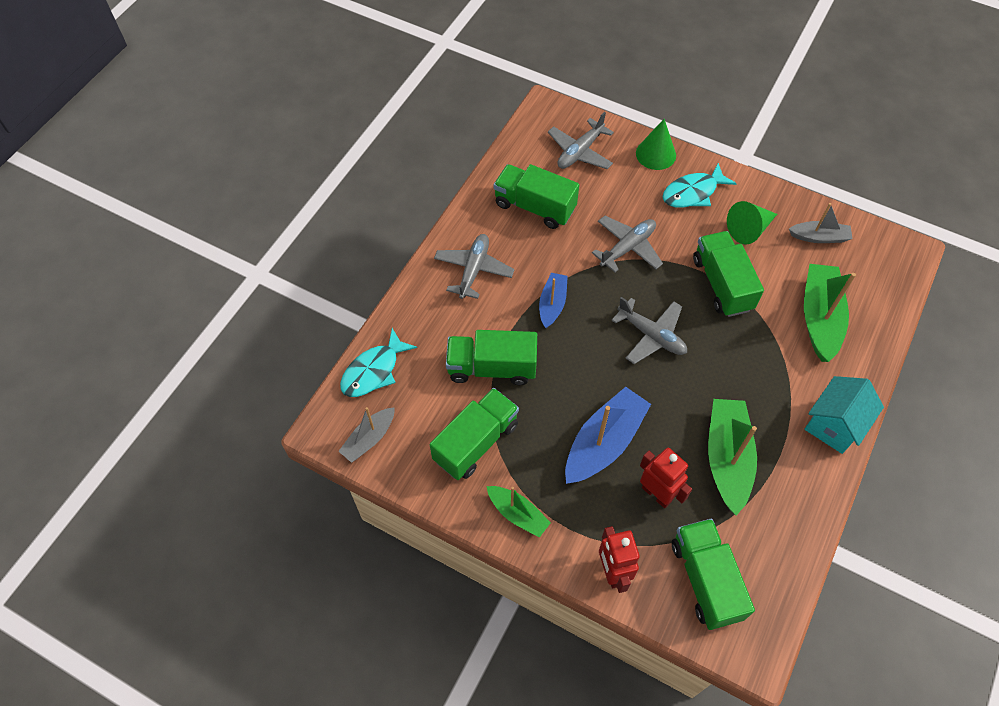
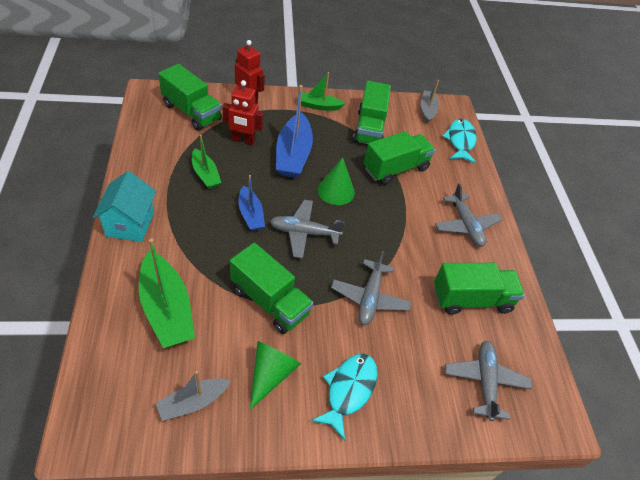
camera: 140 degrees right, 10 degrees down
blue boat [539,273,568,328] -> blue boat moved to [238,175,265,231]
green cone [636,119,676,170] -> green cone moved to [318,157,355,205]
green boat [708,399,757,516] -> green boat [192,135,221,189], size x0.58

